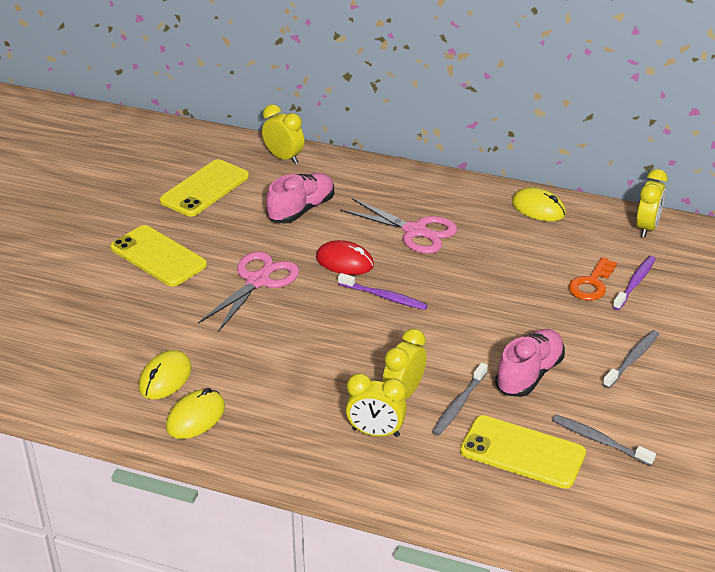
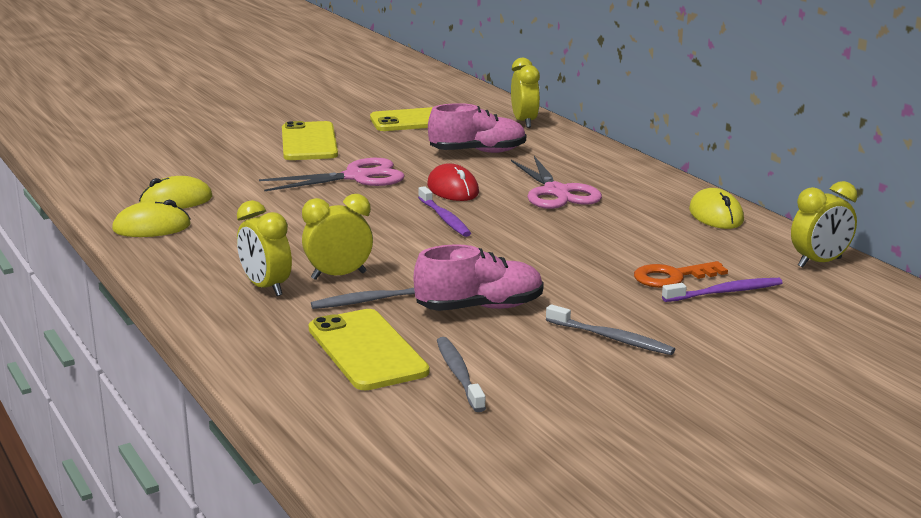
camera: 40 degrees right, 15 degrees down
grey toothbrush [603,330,659,389] -> grey toothbrush turned 45 degrees clockwise [546,304,675,355]

